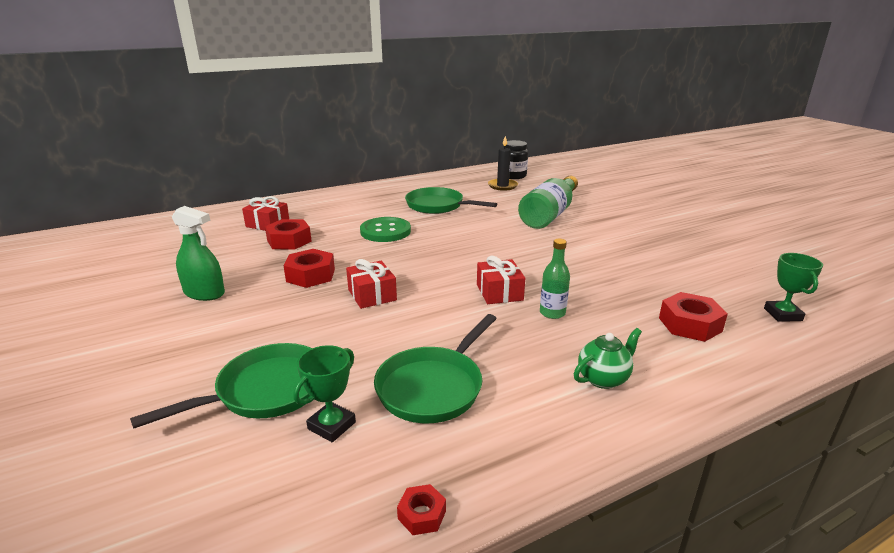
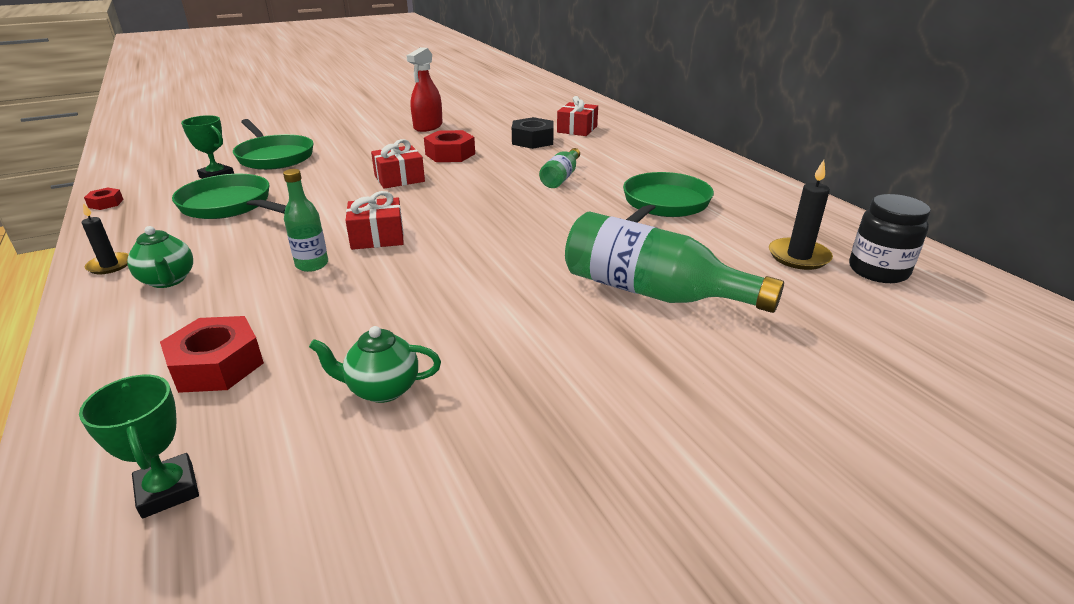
camera: 90 degrees right, 5 degrees up
green spray bottle [172,206,225,301] -> red spray bottle [407,47,443,132]
red nut [265,219,312,250] -> black nut [512,117,554,149]
green button [360,217,411,242] -> green bottle [539,148,580,188]
green trophy [764,253,823,322] -> green trophy turned 60 degrees clockwise [79,375,199,518]
none -> black candle [82,203,129,274]
none -> green teapot [309,326,441,403]

